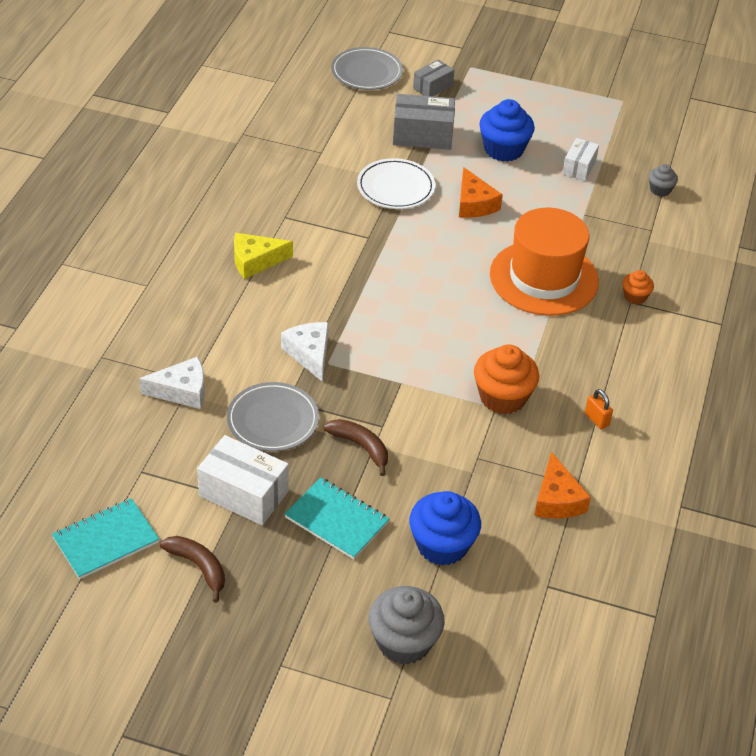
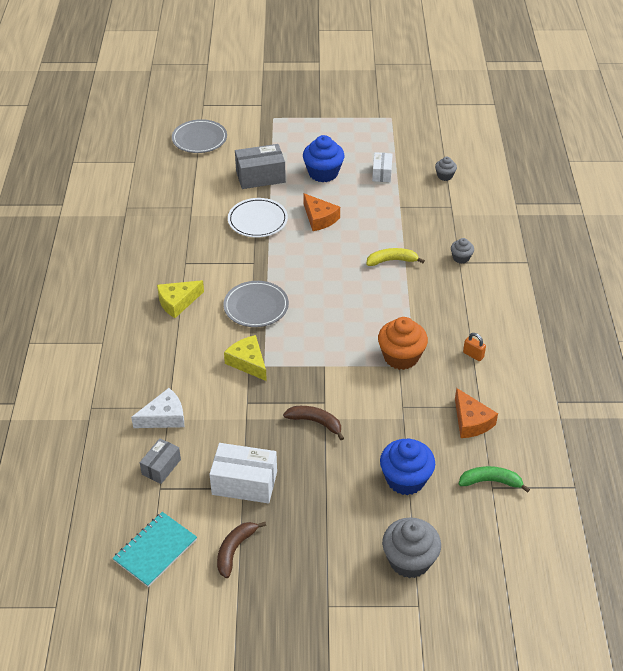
camera: 15 degrees left, 0 degrees up
brown banana [160,536,225,602] -> brown banana turned 90 degrees counterclockwise [217,522,266,578]
grey plate [227,382,319,451] -> grey plate moved to [223,281,289,327]
white cheese [281,322,329,382] -> yellow cheese [224,335,267,381]
turquoise notebook [285,478,390,559] -> none
grey box [413,60,454,96] -> grey box moved to [140,438,181,484]
orange hat [490,208,599,316] -> yellow banana [366,248,425,266]
orange cupcake [622,270,654,304] -> grey cupcake [451,238,474,264]
none -> green banana [459,466,530,493]

